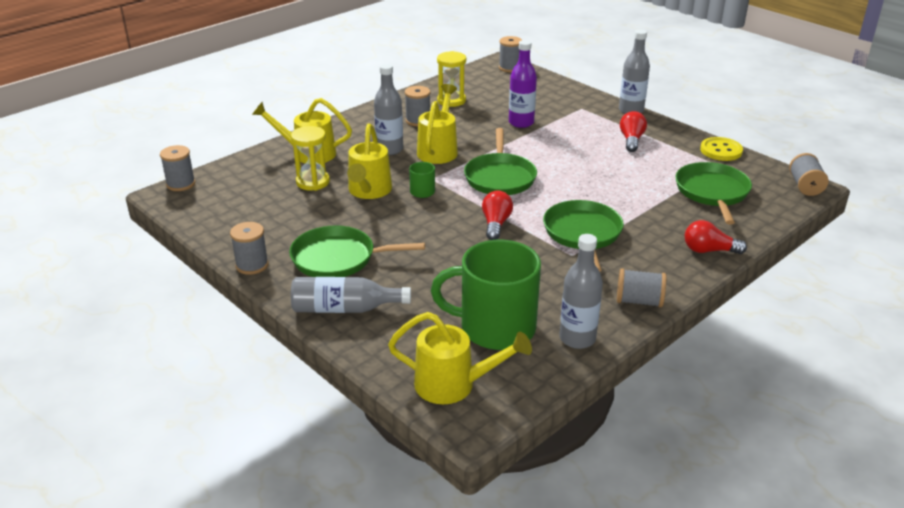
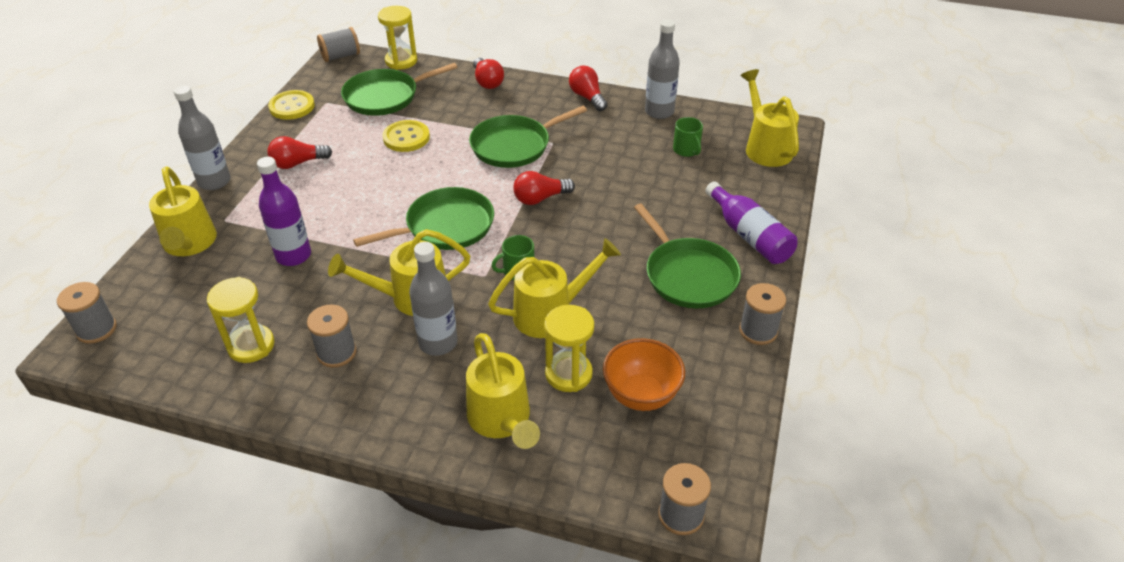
camera: 120 degrees left, 10 degrees up
grey bottle [291,277,411,313] -> purple bottle [705,181,798,264]
green mug [431,240,541,350] -> green mug [673,117,703,157], size x0.42
grey spool [617,268,666,308] -> red light bulb [569,66,607,111]
none -> yellow watering can [149,166,217,256]
none -> yellow hourglass [378,6,417,70]
none -> yellow button [383,120,430,152]
none -> orange bowl [603,338,685,411]

